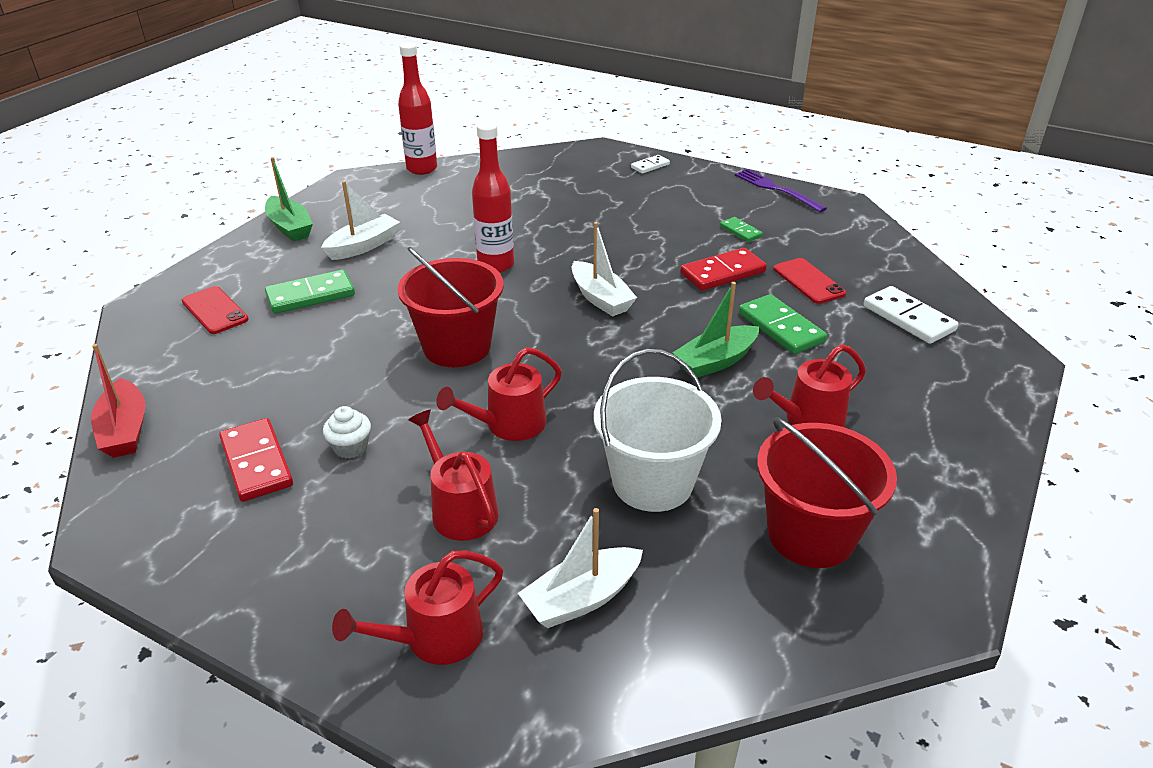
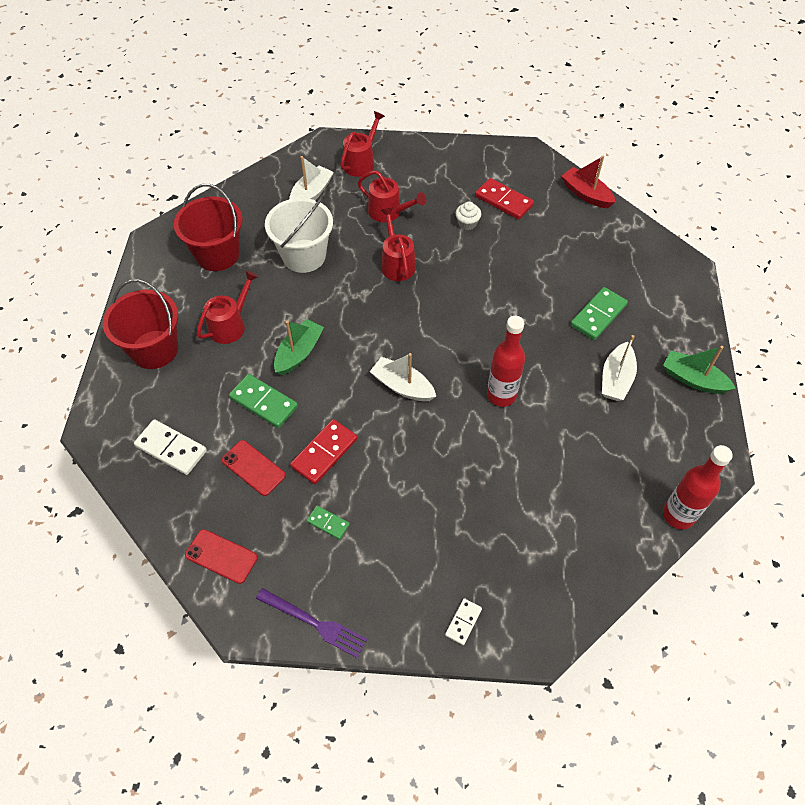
camera: 155 degrees right, 20 degrees up
red phone [182,286,249,334] -> red phone moved to [185,529,258,584]
red bucket [398,247,504,367] -> red bucket moved to [103,279,178,369]
red watering can [436,347,562,441] -> red watering can turned 45 degrees counterclockwise [381,207,416,281]

